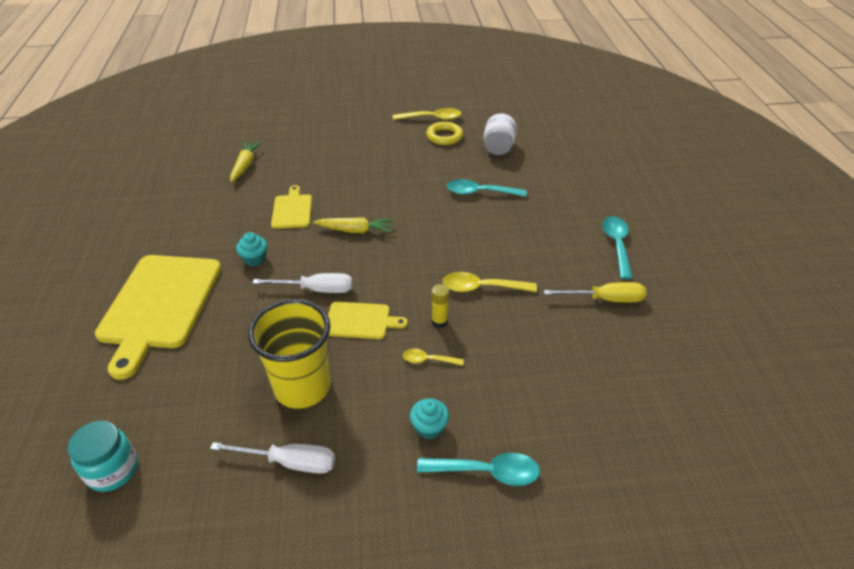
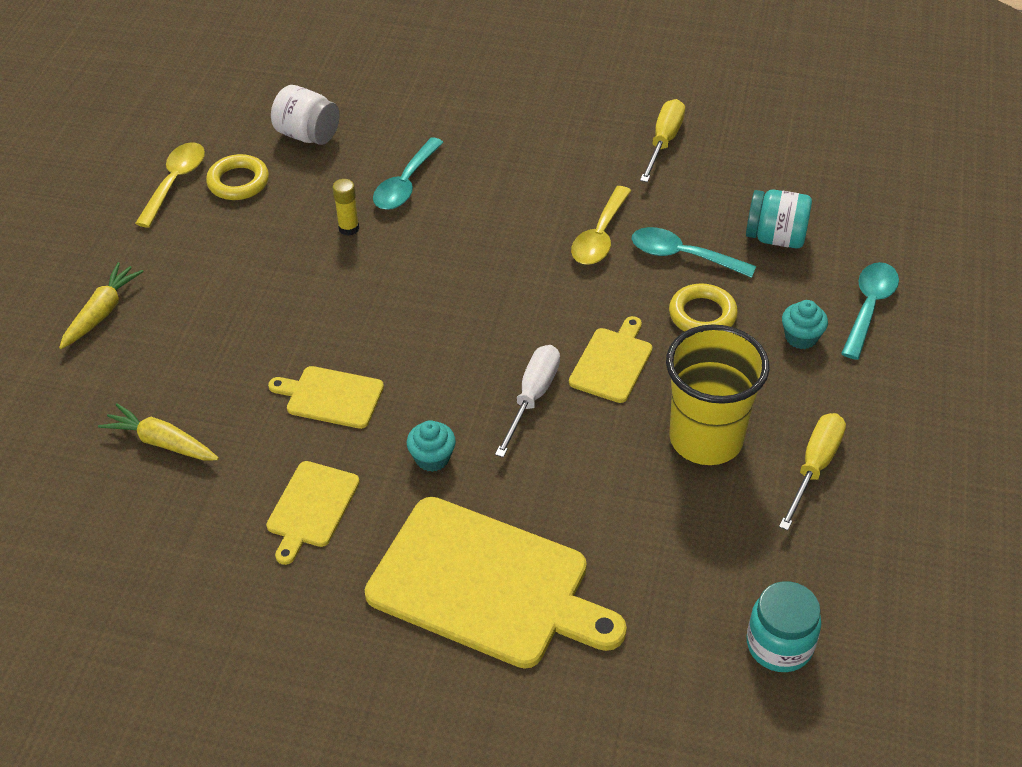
camera: 70 degrees left, 5 degrees up
white screwdriver [210,442,335,474] -> yellow screwdriver [779,413,846,530]
yellow carrot [314,217,393,233] -> yellow carrot moved to [59,262,144,349]
yellow spoon [402,349,464,366] -> yellow ring [669,283,738,332]
yellow glue stick [431,284,449,328] -> yellow glue stick moved to [333,179,359,236]
turquoise spoon [602,216,633,279] -> turquoise spoon moved to [632,227,756,278]
none -> yellow cutting board [266,461,360,565]
none -> turquoise jar [746,189,812,249]

